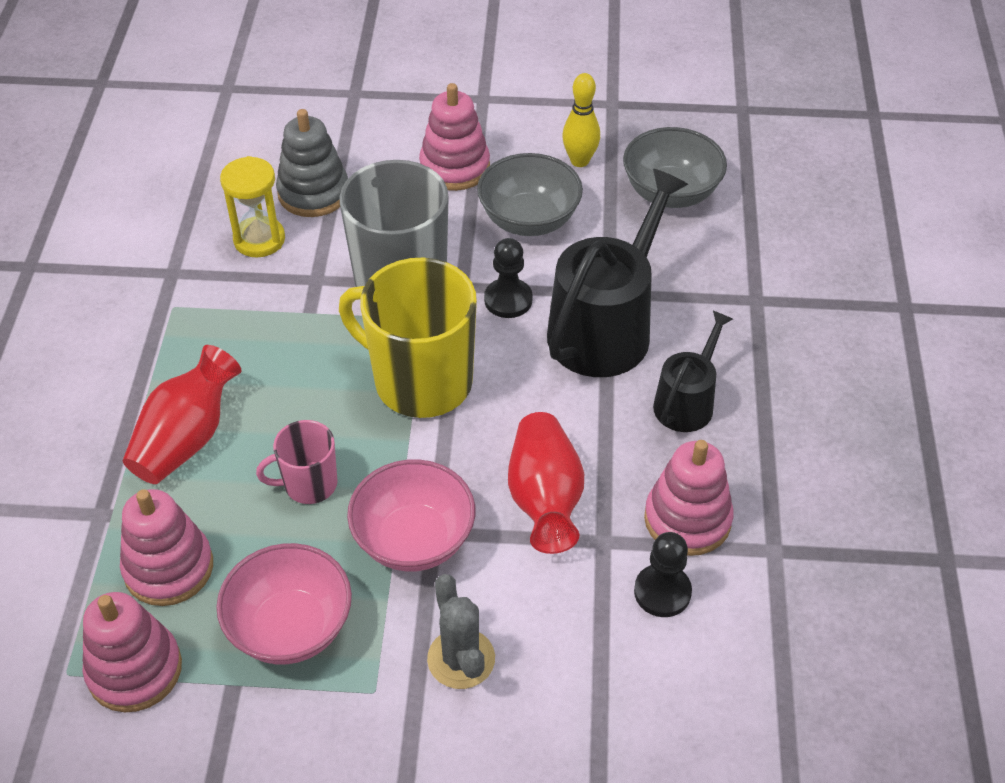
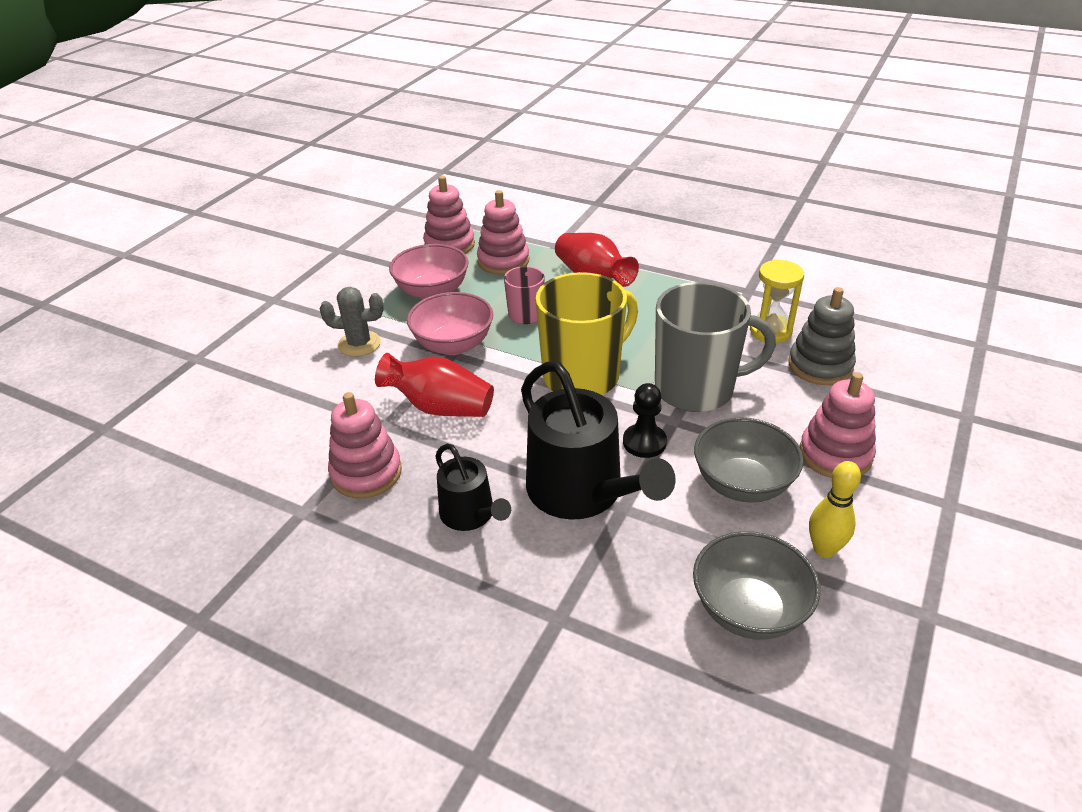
camera: 115 degrees right, 10 degrees down
black pawn [634,532,692,617] -> none

